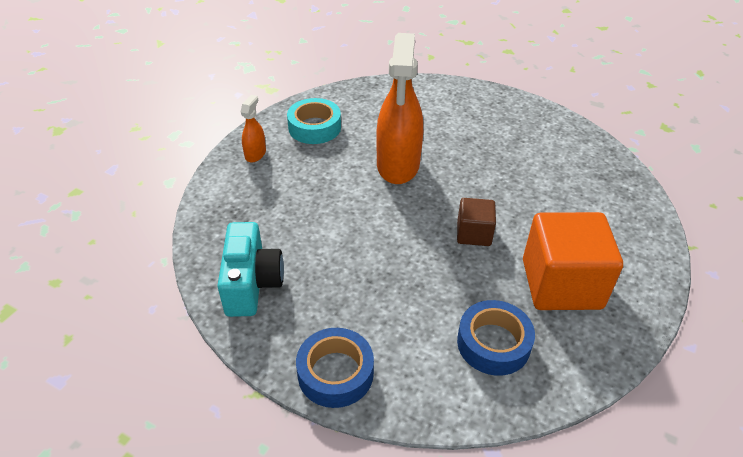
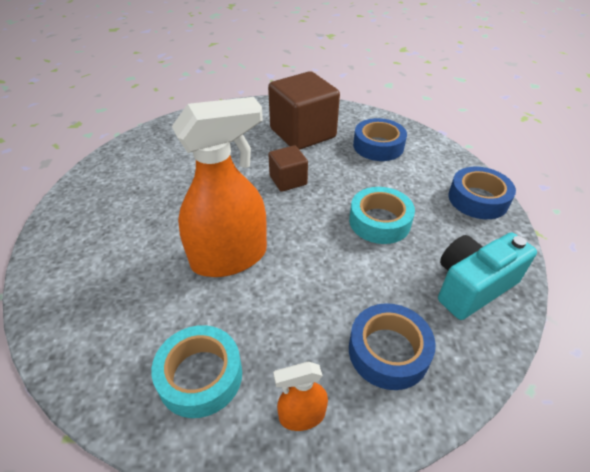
camera: 120 degrees left, 0 degrees up
orange cube [523,212,623,310] -> brown cube [268,71,340,150]
none -> turquoise tape [349,187,415,244]
none -> blue tape [349,303,436,390]

